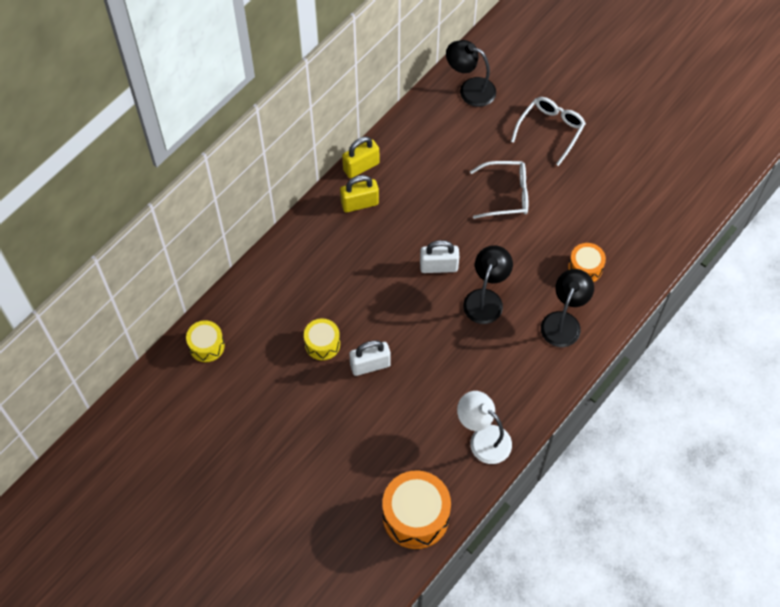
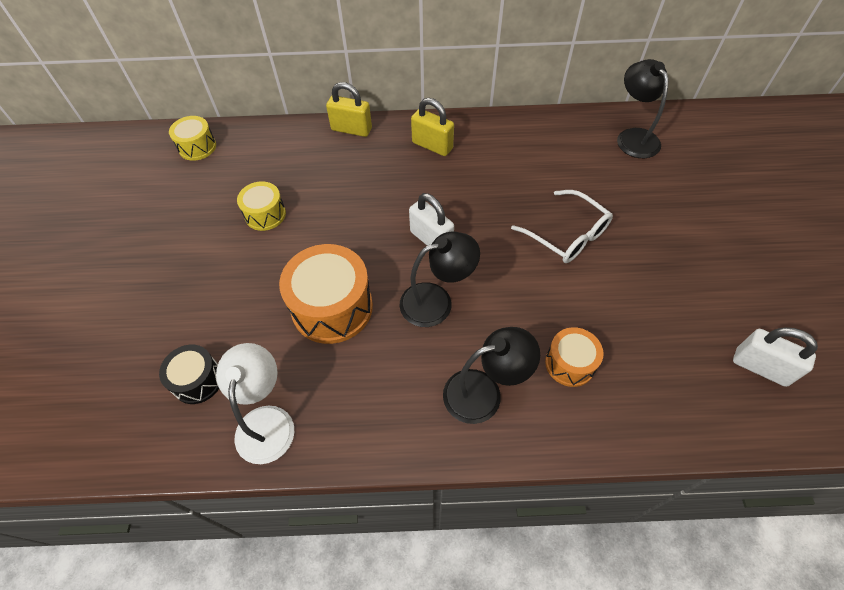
camera: 50 degrees right, 5 degrees down
yellow padlock [342,136,379,178] -> yellow padlock moved to [326,82,372,137]
white padlock [349,340,391,376] -> white padlock moved to [733,327,818,387]
orange drum [382,470,451,549] -> orange drum moved to [279,244,373,344]
white glasses [511,97,586,166] -> none
none -> black drum [159,345,219,404]

